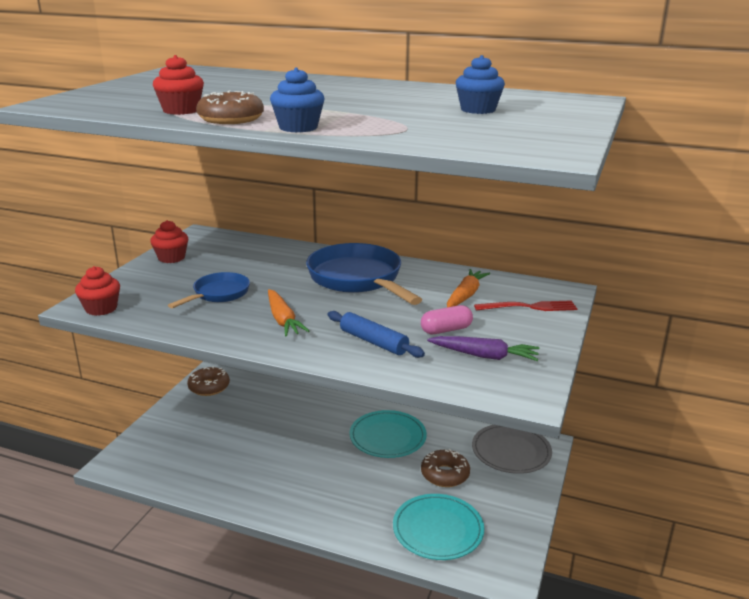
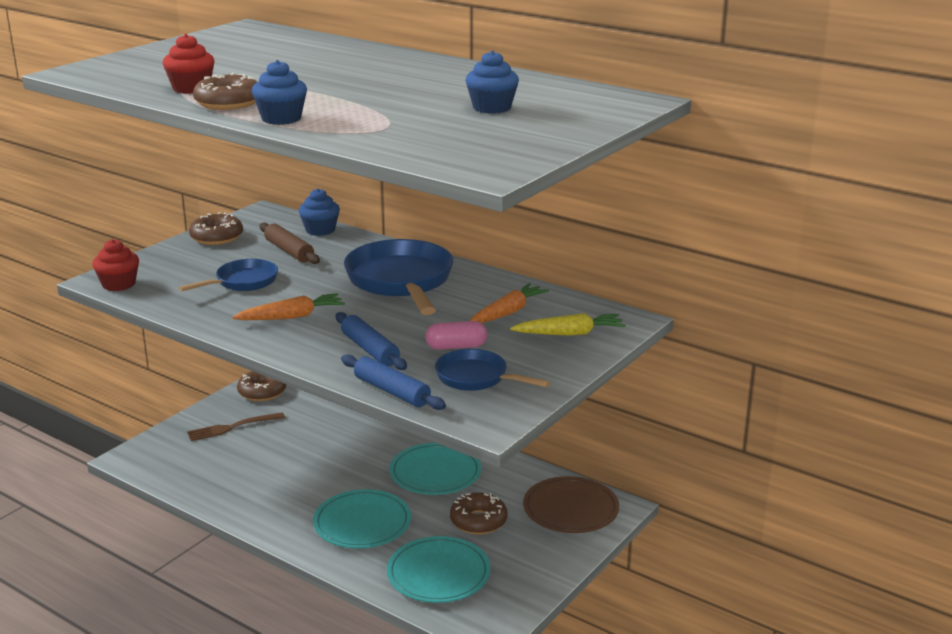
camera: 15 degrees right, 0 degrees up
red cupcake [150,220,188,263] -> brown donut [189,212,243,245]
orange carrot [268,289,309,336] -> orange carrot turned 105 degrees counterclockwise [232,293,345,320]
purple carrot [427,336,539,361] -> blue pan [435,349,550,391]
grey plate [472,425,552,474] -> brown plate [523,476,619,533]
red fork [474,300,577,311] -> yellow carrot [510,313,625,336]
none -> brown fork [187,412,285,441]
none -> brown rolling pin [259,222,320,264]
none -> blue cupcake [299,188,340,236]
none -> turquoise plate [313,489,411,548]
none -> blue rolling pin [341,354,446,410]

